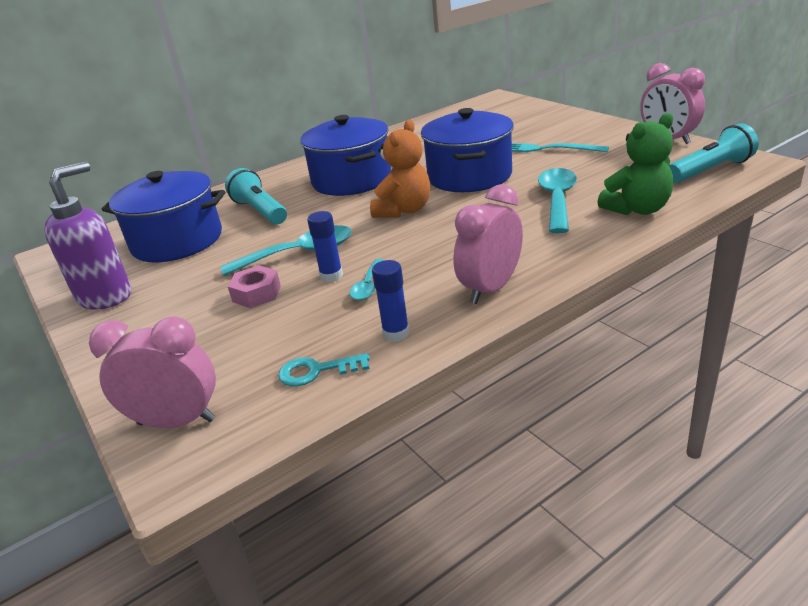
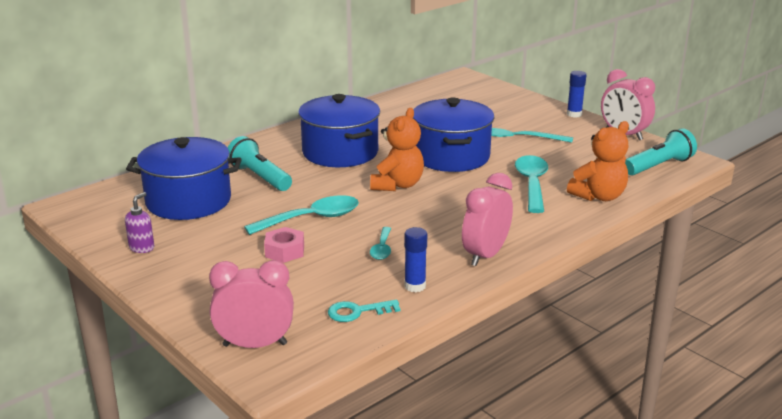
camera: 10 degrees left, 5 degrees down
purple soap dispenser [44,161,131,310] -> purple soap dispenser [125,192,154,253], size x0.48
blue glue stick [307,211,343,282] -> blue glue stick moved to [567,71,586,117]
green teddy bear [597,113,673,215] -> orange teddy bear [567,121,629,201]

